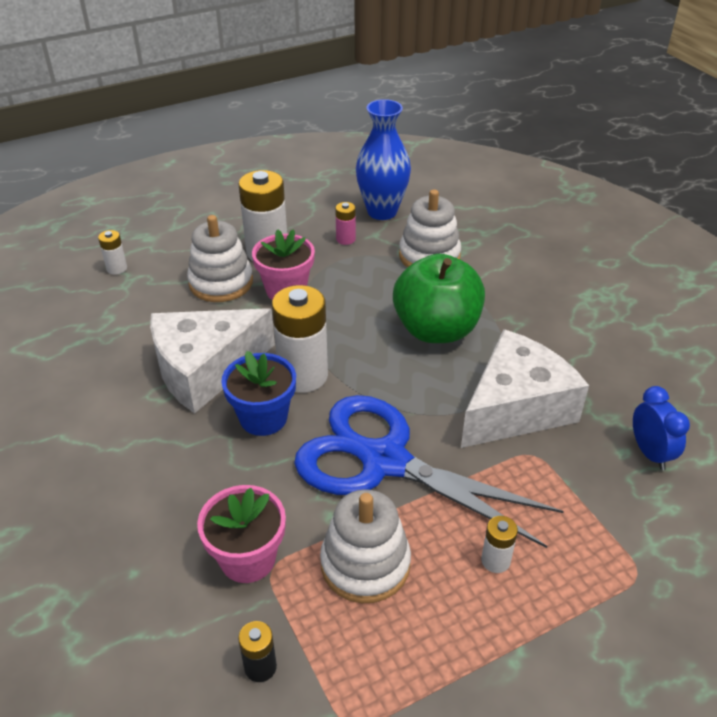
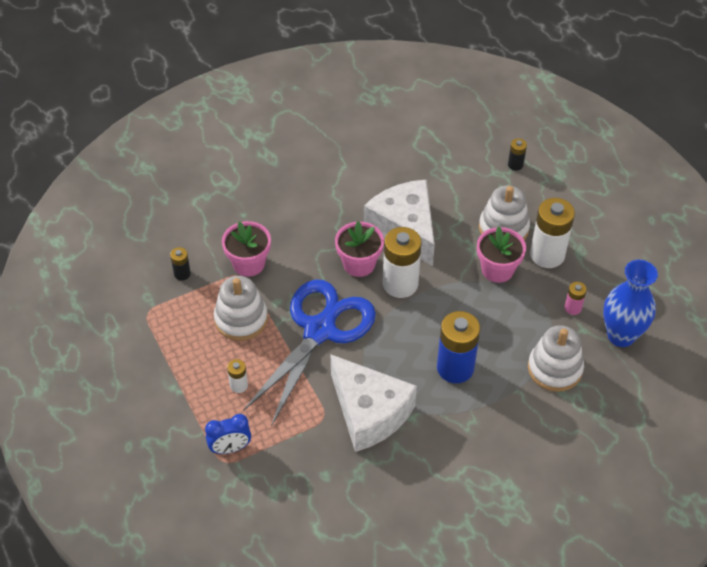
camera: 90 degrees right, 10 degrees up
white battery [98,230,127,275] -> black battery [508,138,527,171]
blue flower pot [221,351,296,436] -> pink flower pot [335,221,384,277]
green apple [393,254,485,343] -> blue battery [437,311,480,383]
blue clock [633,386,690,470] -> blue clock moved to [205,414,251,454]

